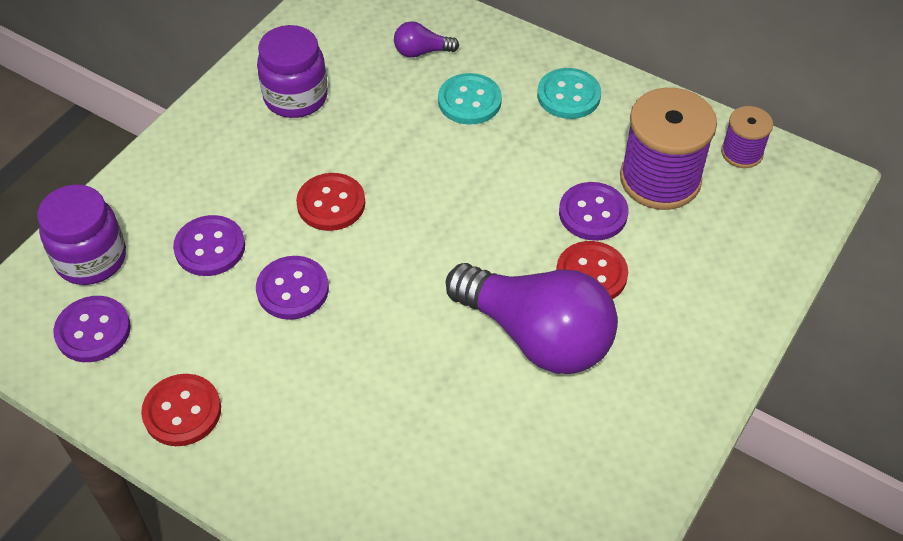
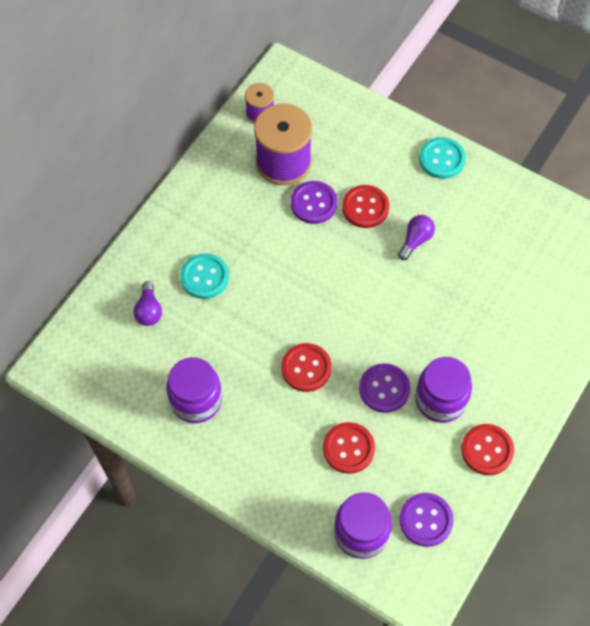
camera: 90 degrees left, 10 degrees up
purple button [173,215,245,276] -> red button [323,422,375,474]
purple light bulb [446,263,618,374] -> purple light bulb [398,215,435,260], size x0.42
turquoise button [537,68,601,119] -> turquoise button moved to [419,137,466,179]
none -> purple jar [415,357,472,423]

